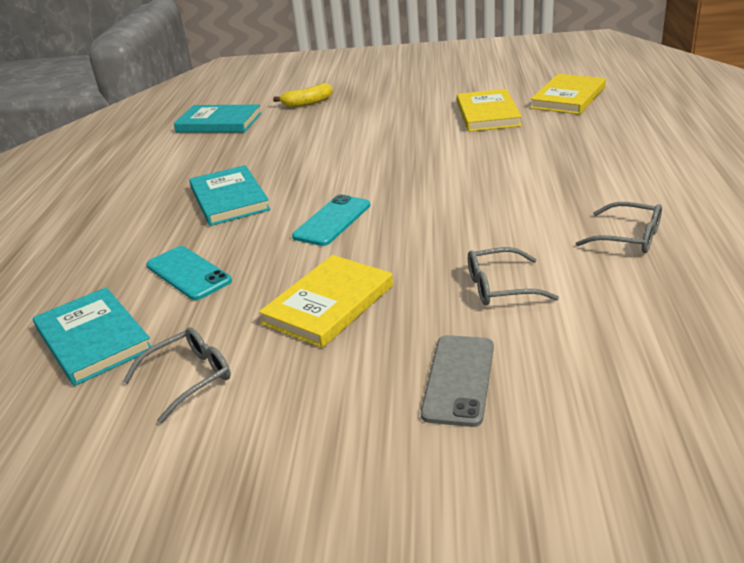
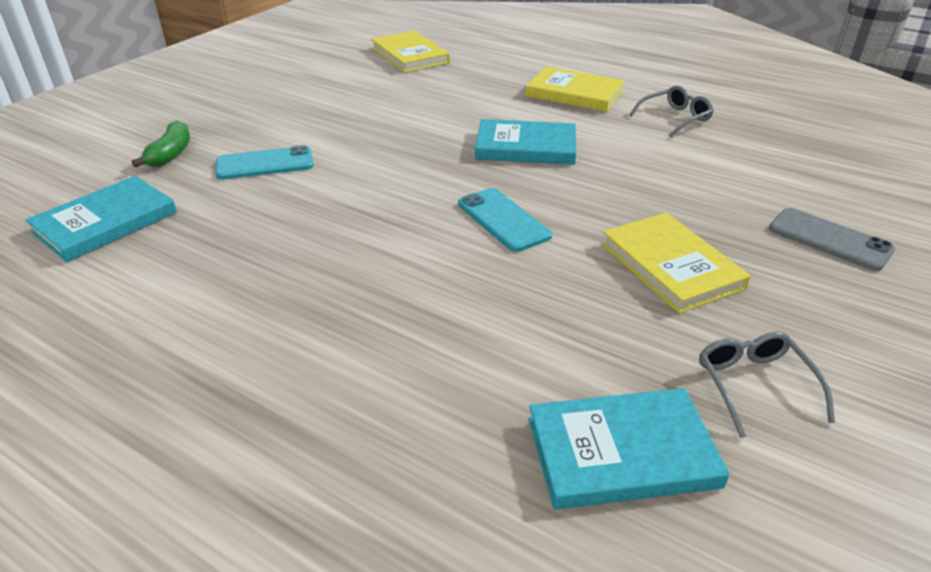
camera: 65 degrees left, 5 degrees up
turquoise phone [147,246,232,300] -> turquoise phone moved to [216,145,313,180]
turquoise book [189,165,270,226] -> turquoise book moved to [475,119,576,165]
yellow banana [273,83,333,108] -> green banana [132,120,190,168]
yellow book [457,89,522,132] -> yellow book moved to [525,66,625,112]
grey glasses [468,247,559,306] -> none

